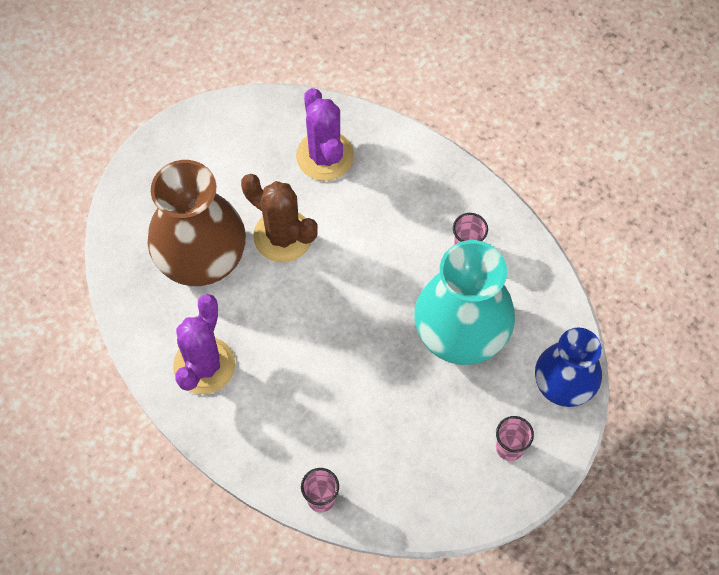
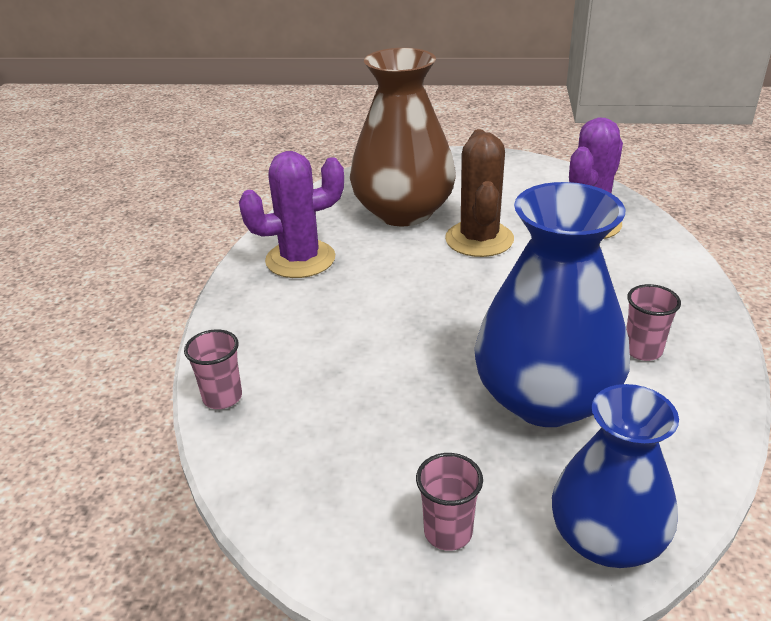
camera: 55 degrees right, 30 degrees down
turquoise vase [414,240,515,365] -> blue vase [474,182,630,427]

